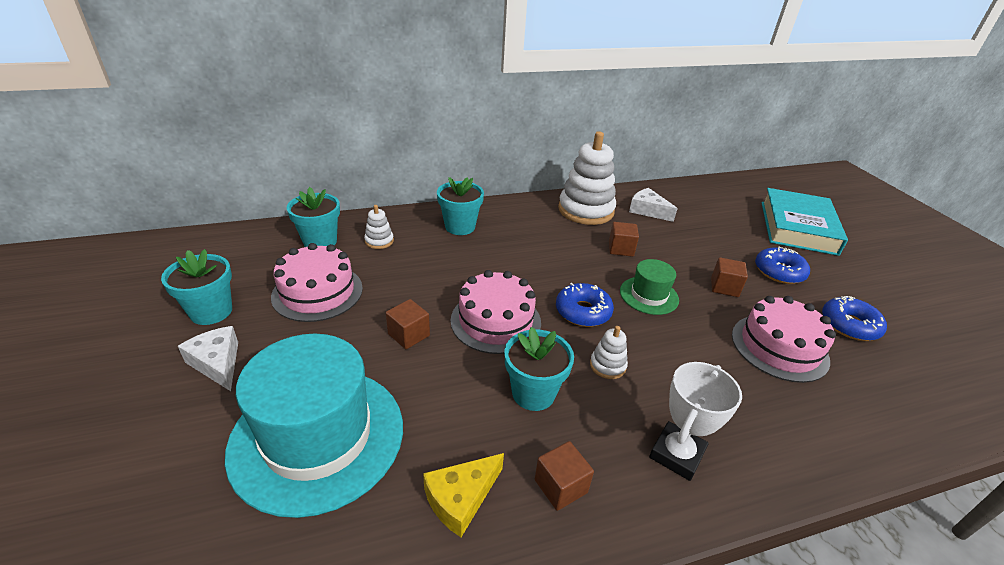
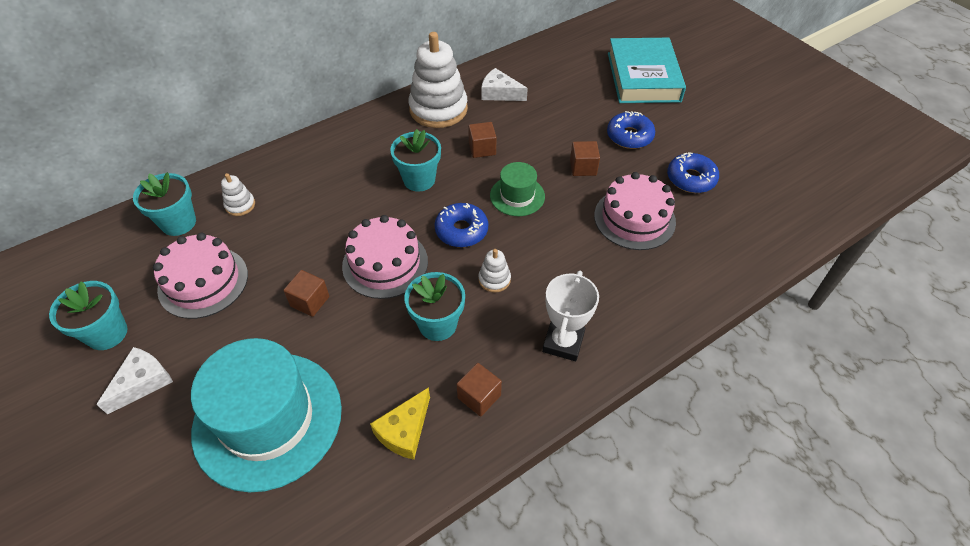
camera: 15 degrees left, 15 degrees up
white cheese [178,326,238,391] -> white cheese turned 90 degrees clockwise [96,347,173,414]
turquoise flower pot [437,177,484,235] -> turquoise flower pot moved to [390,129,441,192]

